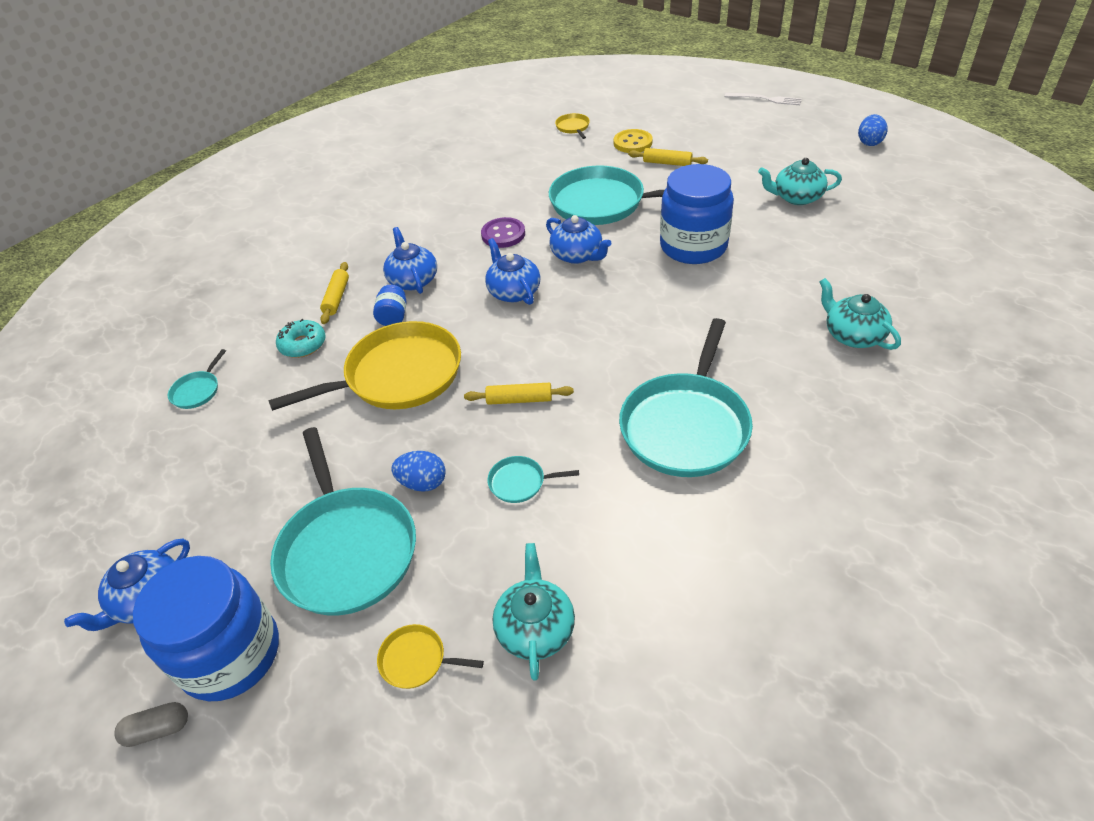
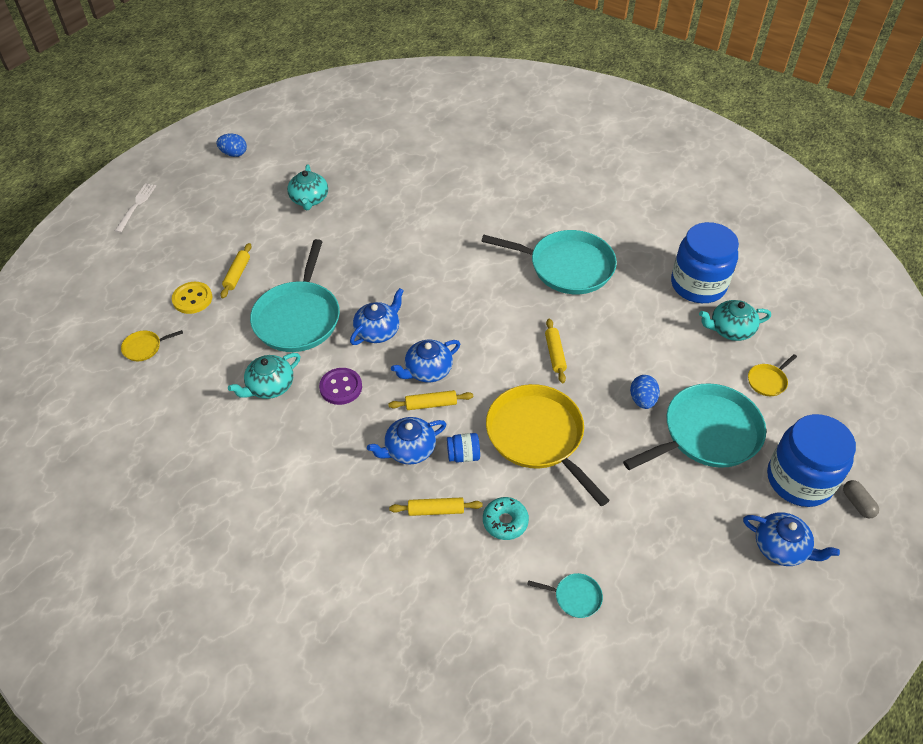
camera: 100 degrees left, 5 degrees up
yellow pan [377,624,484,689] -> yellow pan turned 45 degrees clockwise [748,354,797,396]
turquoise pan [487,456,579,503] -> none
blue jar [660,164,734,264] -> blue jar moved to [671,222,739,303]
turquoise teapot [820,278,901,350] -> turquoise teapot moved to [228,353,300,399]
none -> yellow rolling pin [388,390,473,410]

